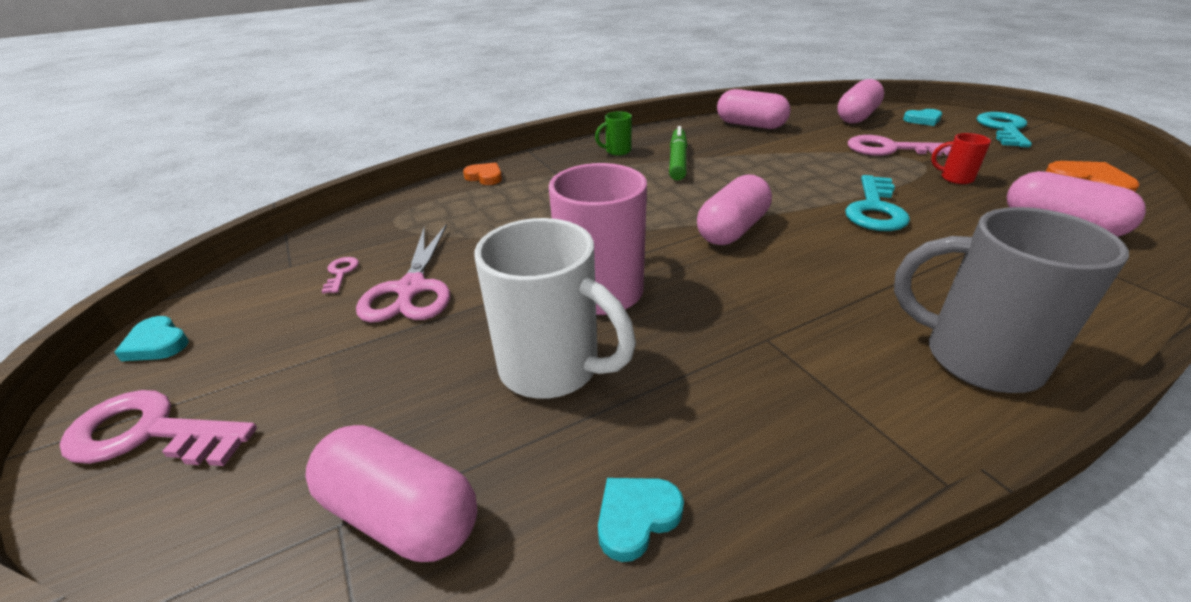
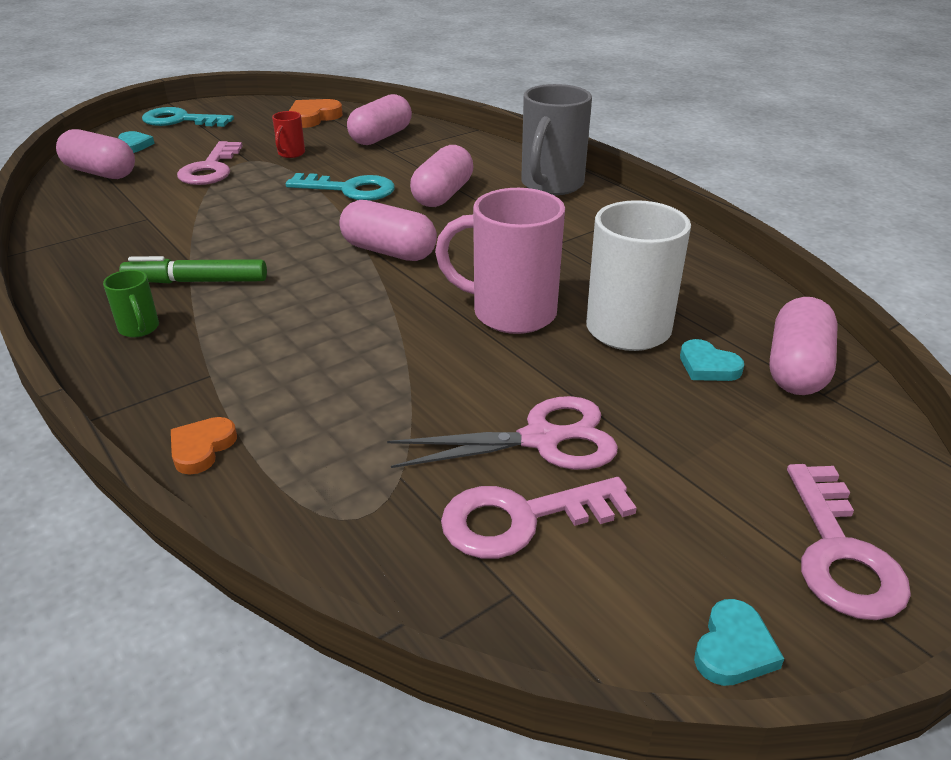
camera: 100 degrees left, 0 degrees up
pink key [322,257,359,294] -> pink key [441,477,637,559], size x2.15
turquoise heart [598,478,684,562] -> turquoise heart moved to [680,339,744,381]
pink capsule [717,89,791,129] -> pink capsule moved to [410,145,474,207]

